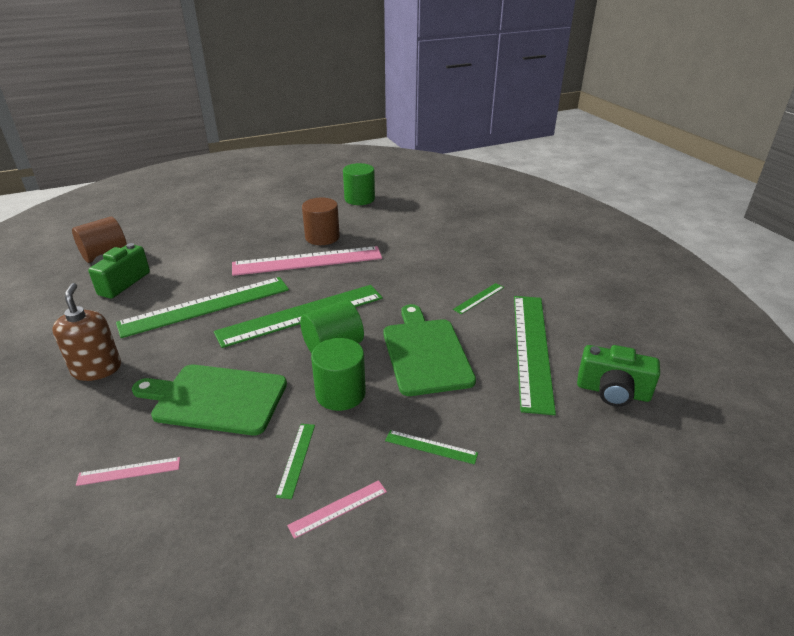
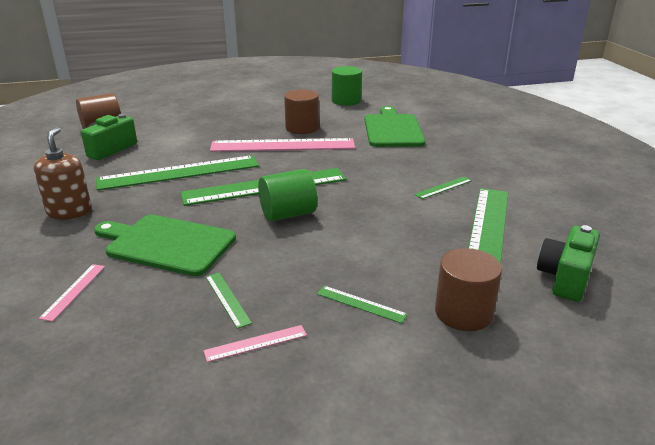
camera: 10 degrees right, 5 degrees down
pink ruler [76,457,180,486] -> pink ruler turned 75 degrees counterclockwise [38,264,105,322]
green ruler [276,424,315,499] -> green ruler turned 45 degrees counterclockwise [206,273,252,329]
green cylinder [311,338,366,411] -> none
green cutting board [383,304,476,396] -> green cutting board moved to [365,106,425,147]
green camera [577,345,660,407] -> green camera turned 90 degrees clockwise [537,225,600,302]
none -> brown cylinder [435,248,502,331]

